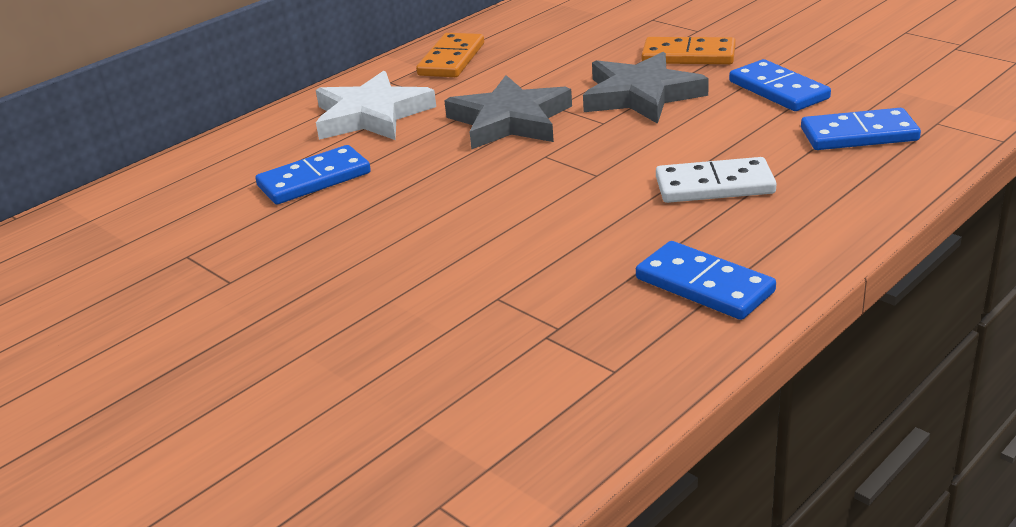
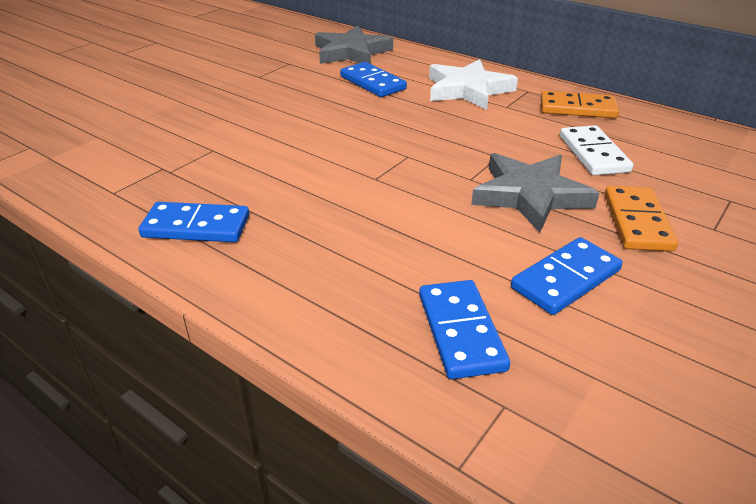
camera: 80 degrees right, 5 degrees up
grey star [444,75,572,150] -> grey star moved to [315,26,393,64]
blue domino [636,241,776,320] -> blue domino turned 60 degrees clockwise [138,202,249,242]
white domino [656,157,776,203] -> white domino moved to [560,125,633,175]

